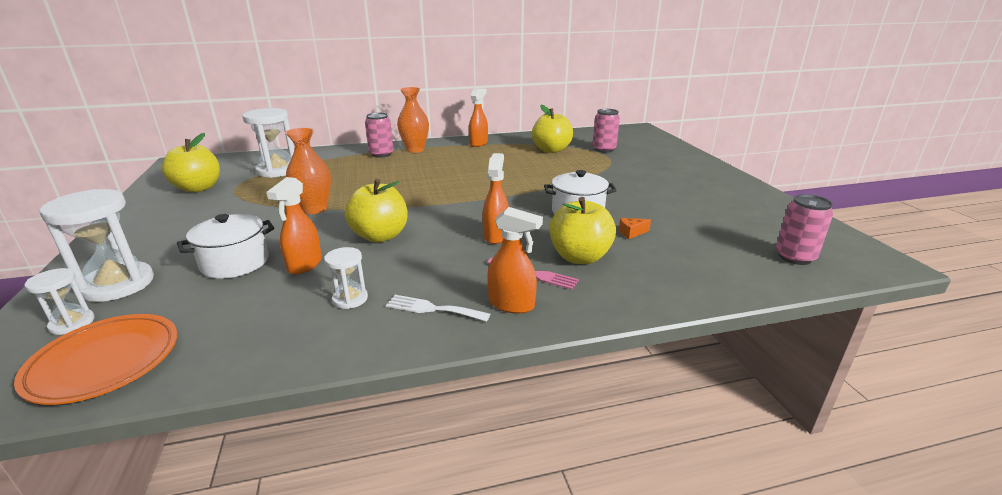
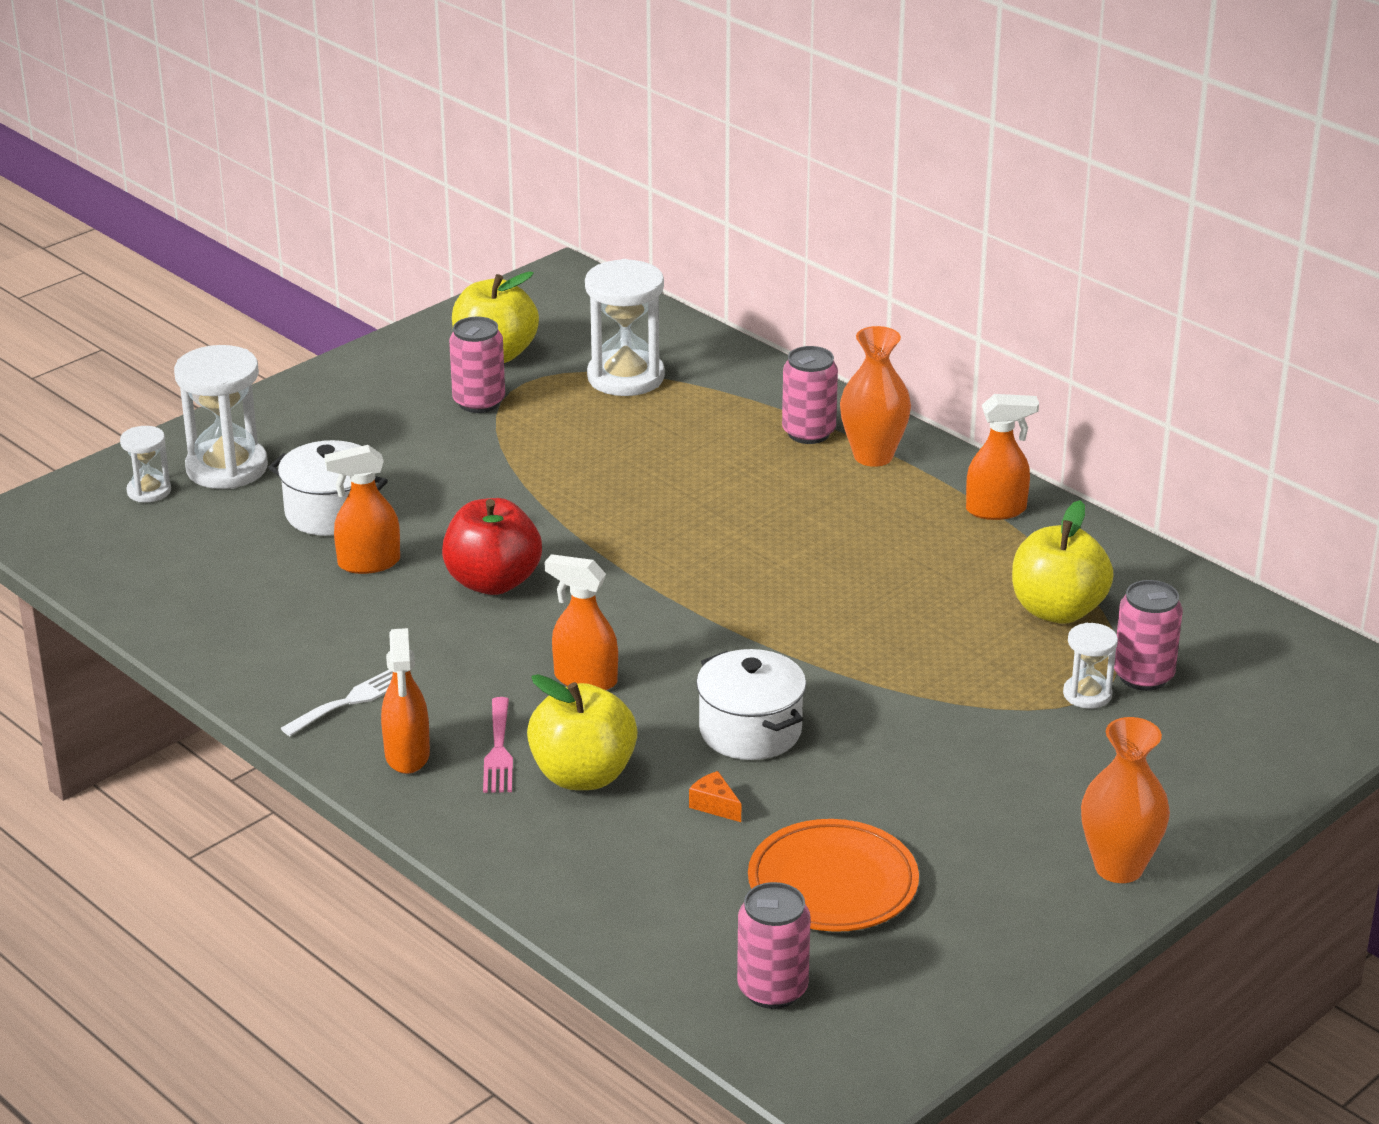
camera: 60 degrees right, 5 degrees up
orange plate [14,314,177,405] -> orange plate moved to [748,819,919,932]
orange vase [285,128,331,214] -> orange vase moved to [1081,717,1170,883]
white hourglass [324,247,368,309] -> white hourglass moved to [1063,623,1118,709]
yellow apple [345,179,408,242] -> red apple [442,498,542,595]
white fork [386,295,490,322] -> white fork turned 60 degrees clockwise [281,670,393,736]
orange spray bottle [483,153,509,244] -> orange spray bottle turned 135 degrees counterclockwise [545,554,618,690]
none -> pink can [449,317,505,413]

